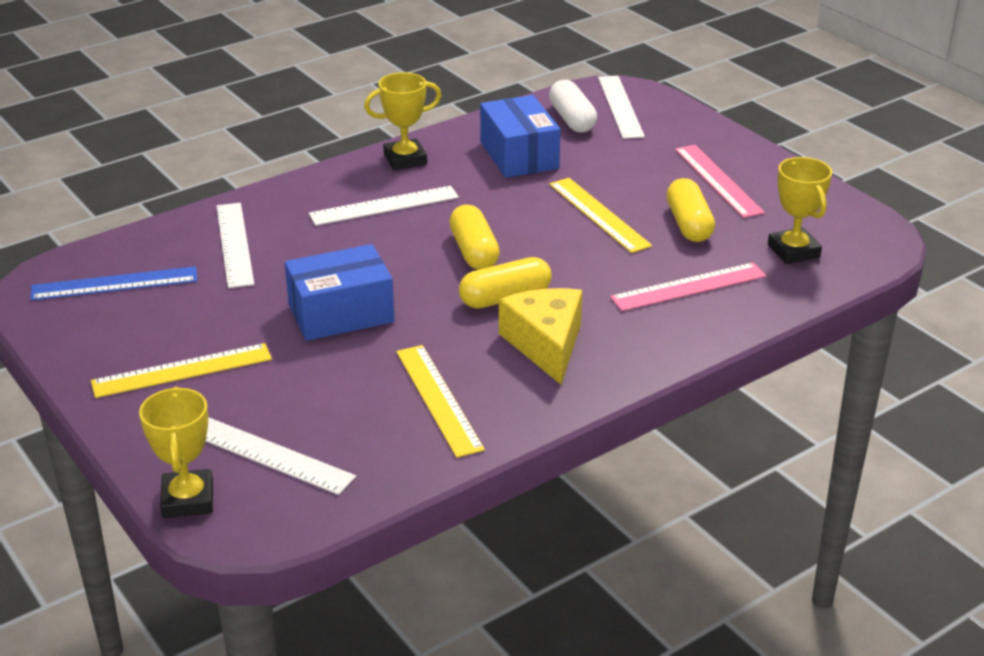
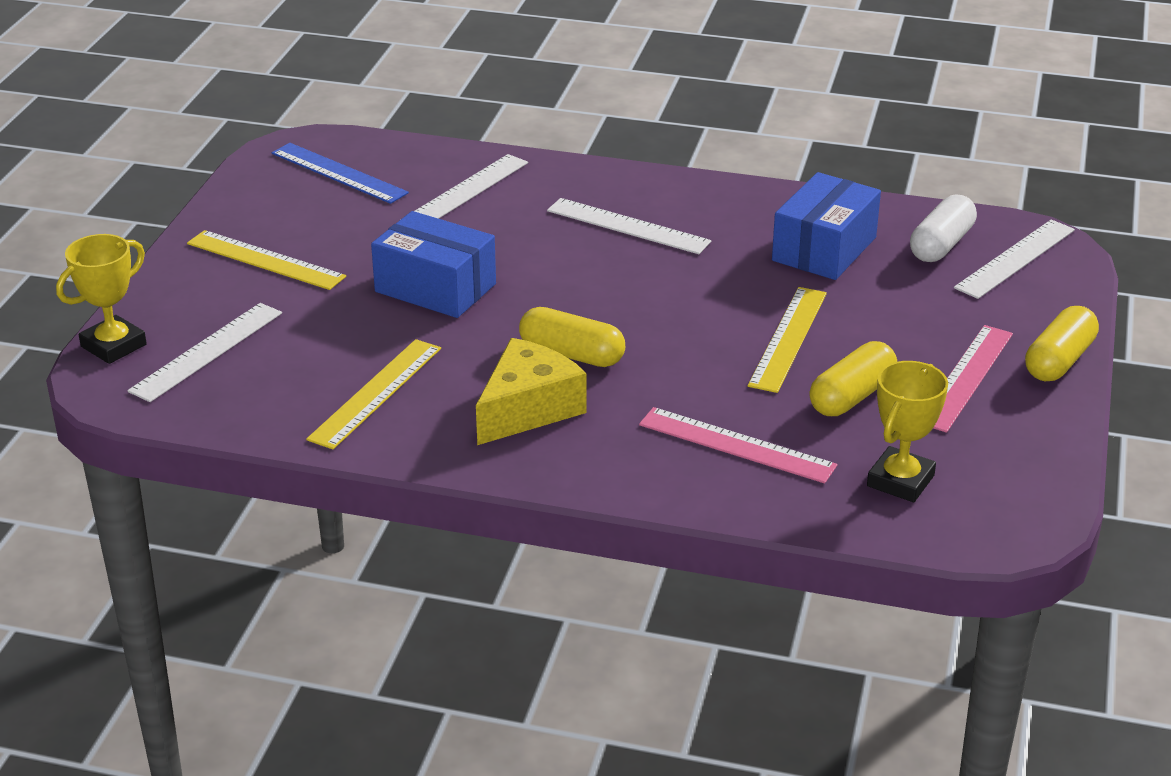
camera: 50 degrees right, 0 degrees up
white ruler [206,417,356,495] -> white ruler turned 45 degrees clockwise [127,303,282,402]
yellow trophy [364,72,442,170] -> none
yellow capsule [449,205,500,270] -> yellow capsule moved to [1025,306,1099,381]

